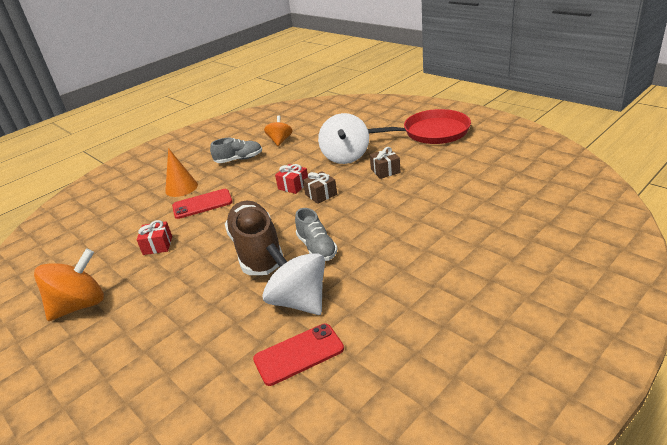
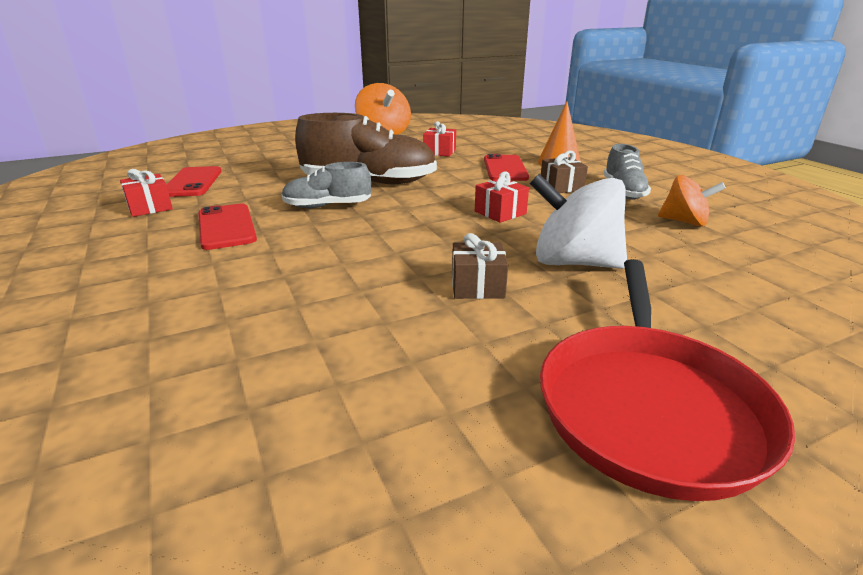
camera: 105 degrees right, 5 degrees down
white spinning top [262,243,325,315] -> none
brown gift [303,171,337,204] -> brown gift moved to [541,151,588,193]
none -> red gift [120,169,173,217]
none -> red phone [198,203,257,250]

